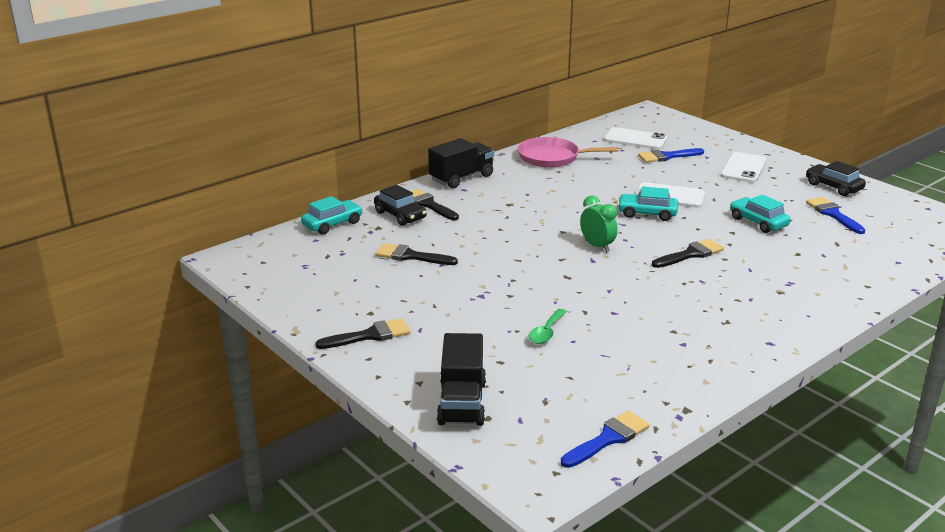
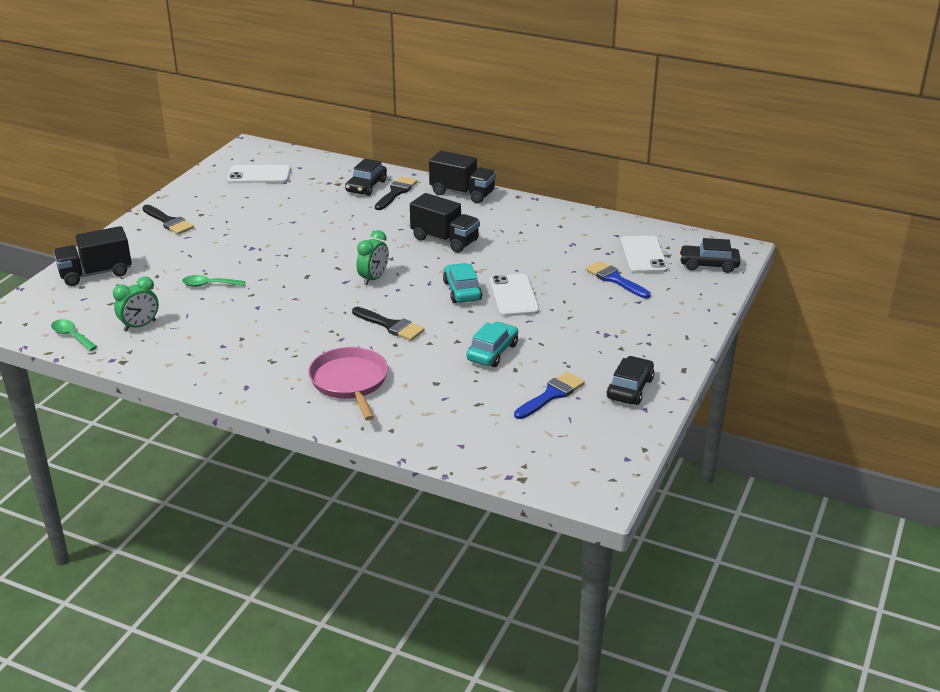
camera: 65 degrees right, 5 degrees up
turquoise car [301,196,363,235] -> none
black brush [376,243,458,265] -> none
pink pan [518,137,619,167] -> pink pan moved to [308,347,388,421]
blue brush [561,411,650,468] -> green spoon [51,319,97,351]
white phone [720,152,766,183] -> white phone moved to [227,165,291,183]
none -> green clock [113,276,159,332]
none -> black truck [410,193,480,253]
none -> black car [679,238,740,273]

